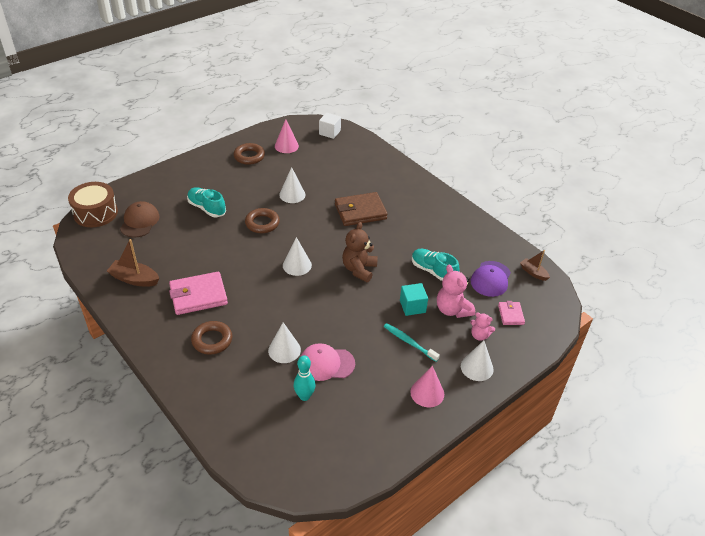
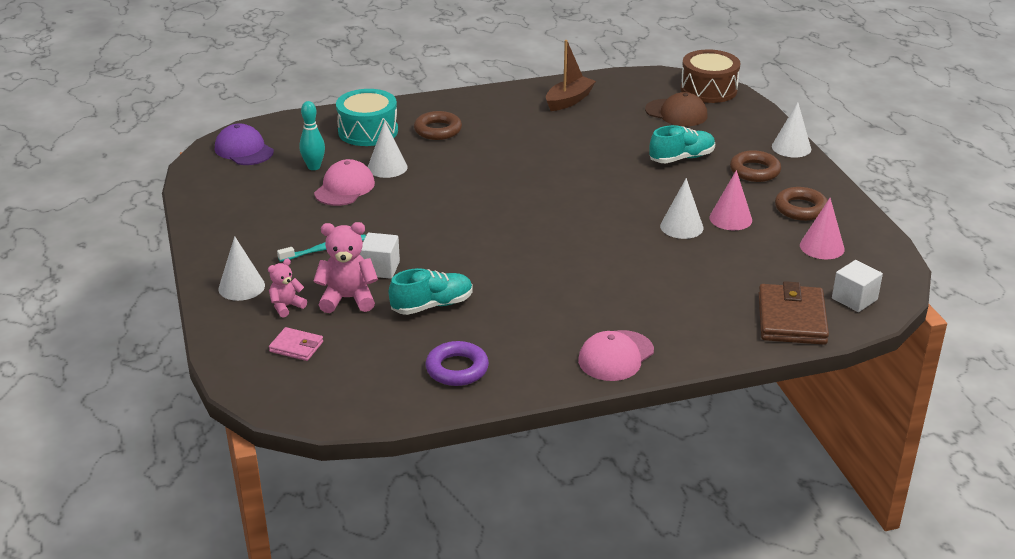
camera: 115 degrees right, 10 degrees down
pink wallet [169,272,228,315] -> none
brown ring [245,208,280,233] -> brown ring moved to [730,150,781,182]
white cone [283,237,312,276] -> white cone moved to [772,102,811,157]
brown wallet [335,192,388,226] -> brown wallet moved to [758,281,829,345]
brown teddy bear [342,222,378,282] -> none
turquoise cube [400,283,428,316] -> white cube [360,233,400,279]
pink cone [410,366,444,407] -> pink cone moved to [709,170,752,230]
purple cap [471,261,511,297] -> purple cap moved to [215,124,274,165]
brown boat [520,250,550,281] -> none
none -> turquoise drum [336,89,398,146]
none -> purple ring [426,341,489,386]
none -> pink cap [578,330,654,381]

